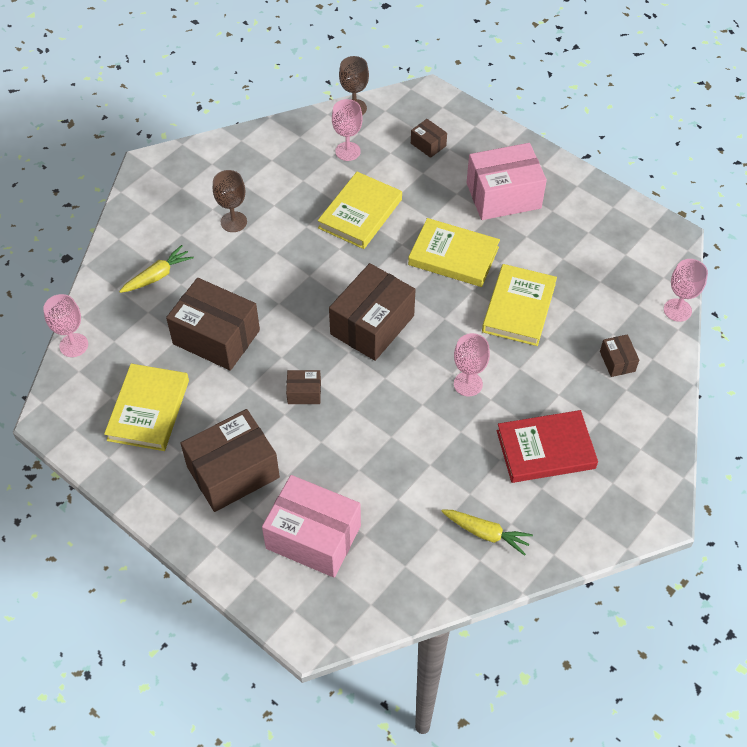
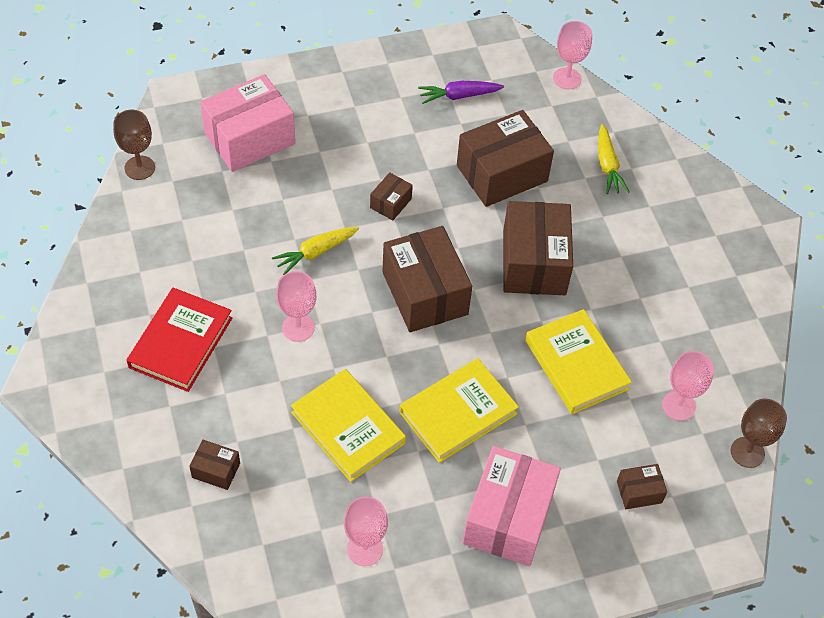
camera: 120 degrees right, 0 degrees up
yellow book [104,364,189,451] -> purple carrot [418,81,504,104]
brown box [180,409,280,512] -> brown box moved to [503,201,573,295]
brown goblet [213,170,247,232] -> brown goblet moved to [113,110,155,180]
yellow carrot [441,509,533,556] -> yellow carrot moved to [272,227,359,275]
pink goblet [664,259,708,322] -> pink goblet moved to [344,497,388,566]

